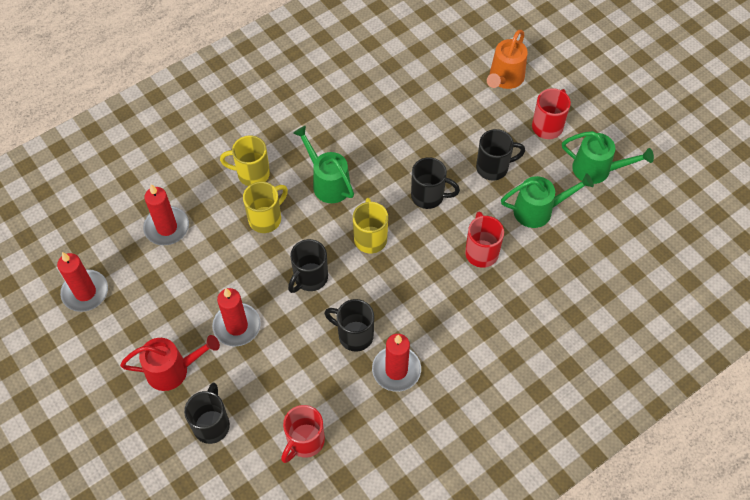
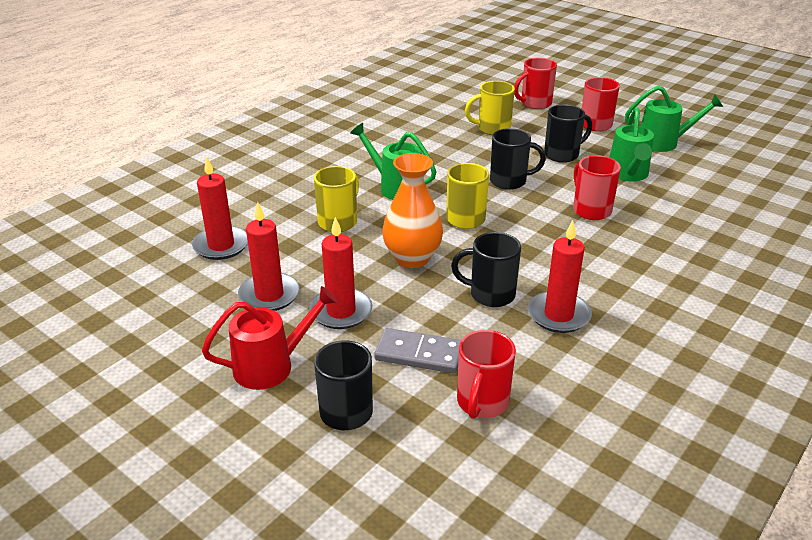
camera: 15 degrees left, 25 degrees down
red candle [57,252,108,312] -> red candle moved to [238,202,300,311]
yellow mug [220,135,270,186] -> yellow mug moved to [465,81,515,135]
black mug [288,239,328,293] -> orange vase [382,153,443,268]
orange watering can [487,30,528,89] -> red mug [514,58,557,109]
green watering can [501,173,594,228] -> green watering can turned 120 degrees clockwise [609,107,654,181]
none -> grey domino [374,328,461,373]

